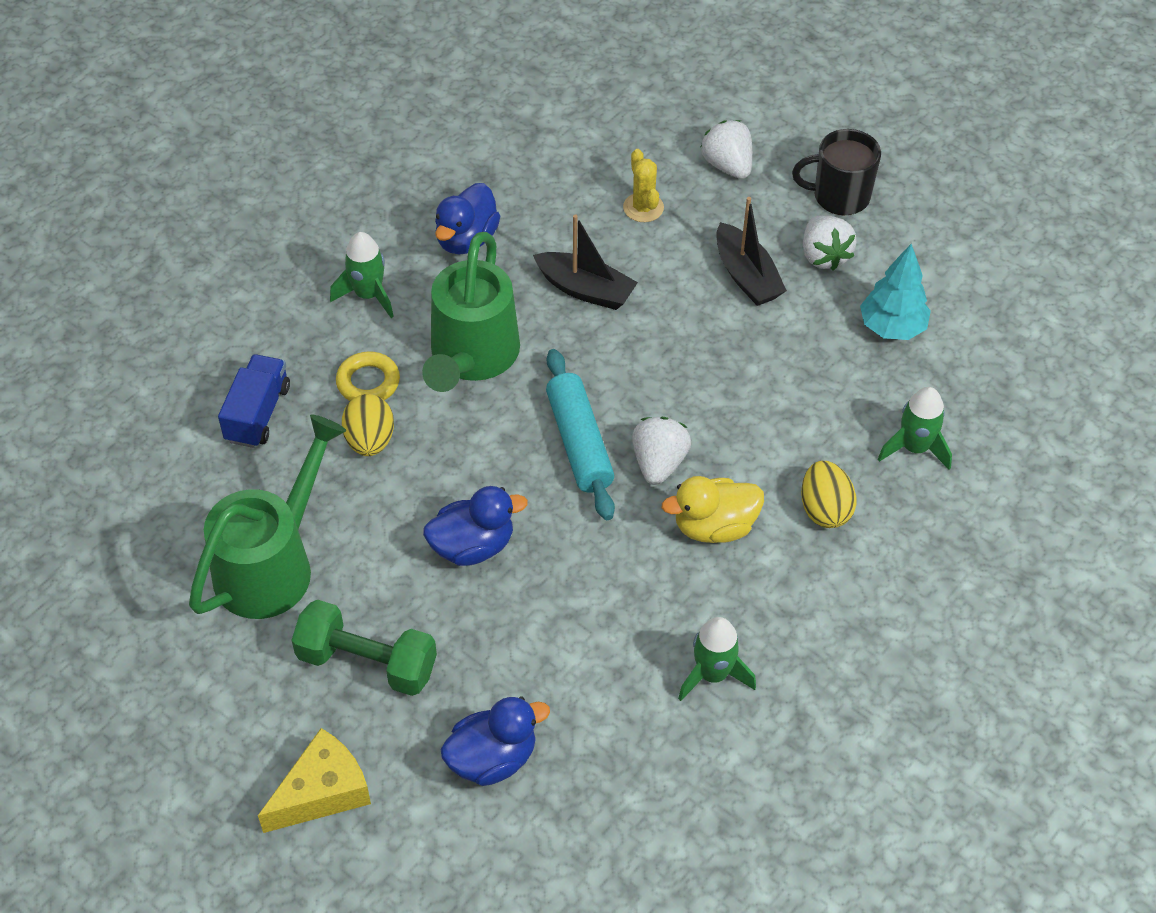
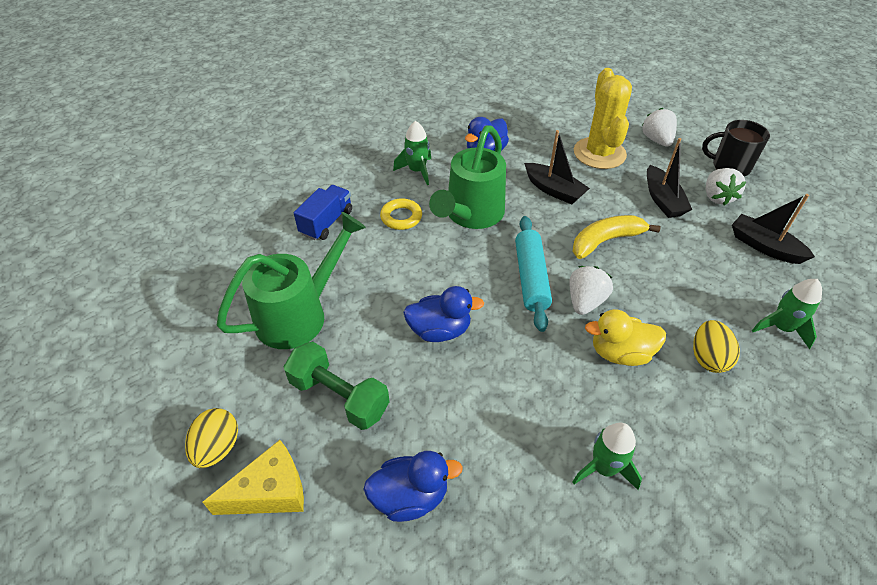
camera: 15 degrees right, 5 degrees down
yellow egg [342,394,394,456] -> yellow egg moved to [185,408,238,468]
yellow cactus [623,149,664,222] -> yellow cactus [574,68,632,169], size x2.02
turquoise tree [860,244,931,340] -> black boat [732,194,815,264]
none -> yellow banana [573,215,661,259]

